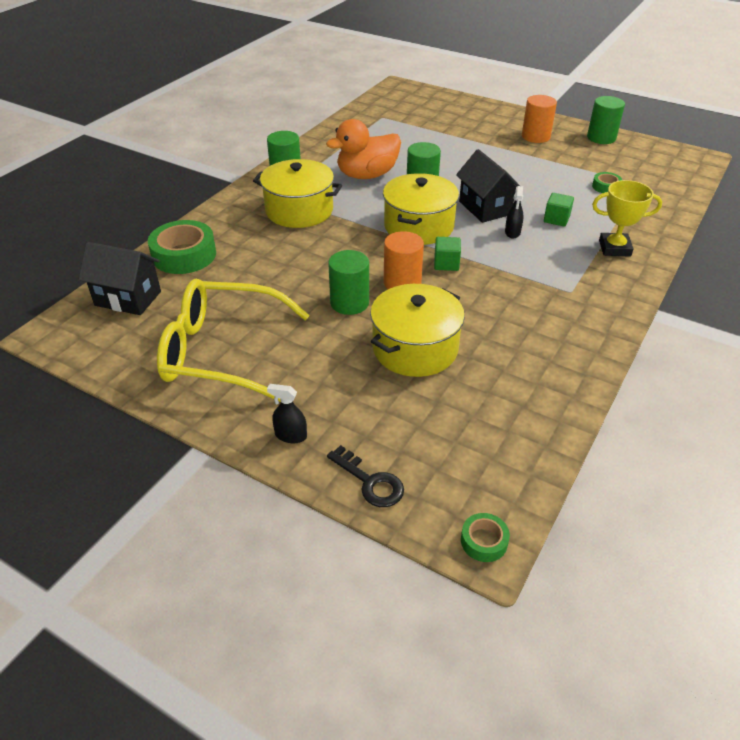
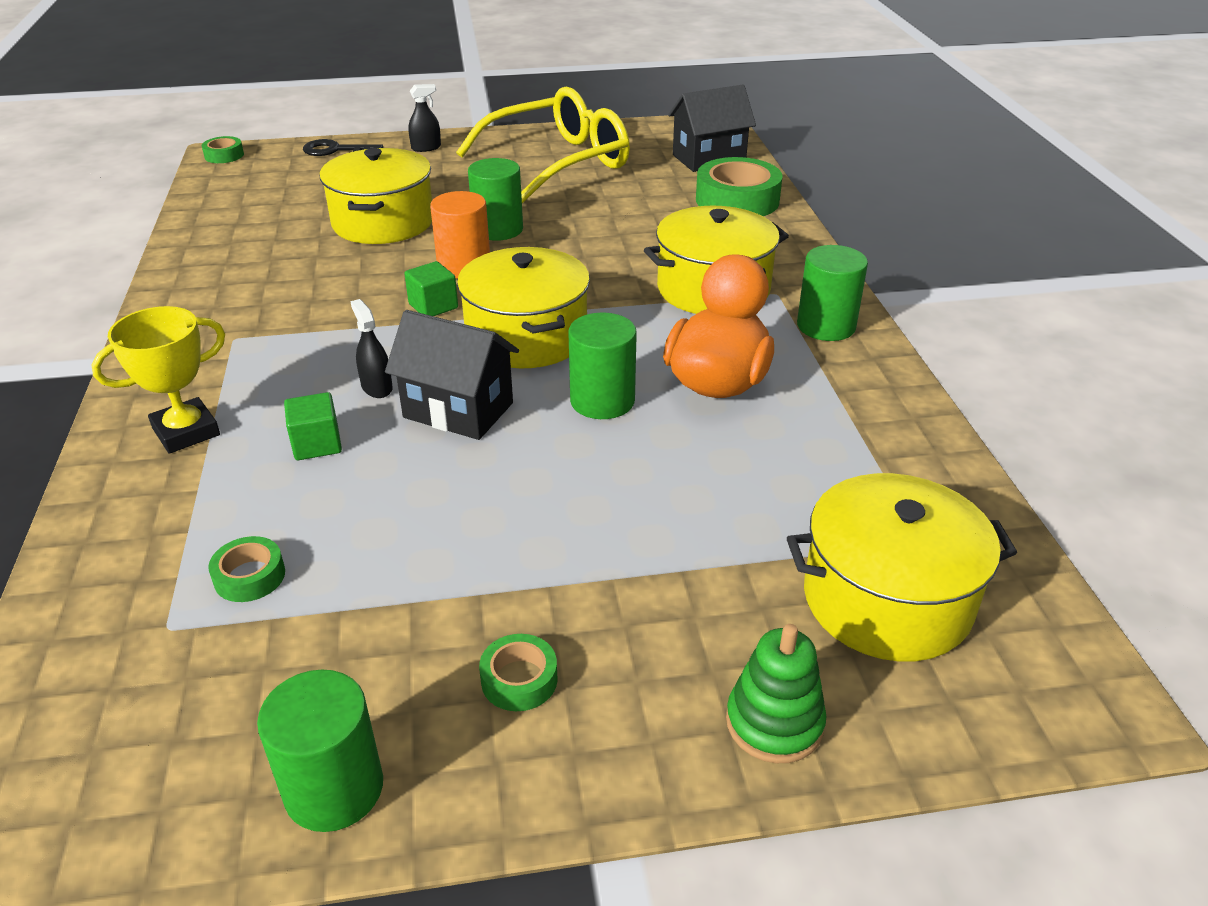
camera: 140 degrees right, 5 degrees down
orange cylinder [522,95,557,143] -> green tape [479,634,558,711]
none -> green stacking toy [726,624,826,763]
none -> yellow pot [787,473,1017,662]

